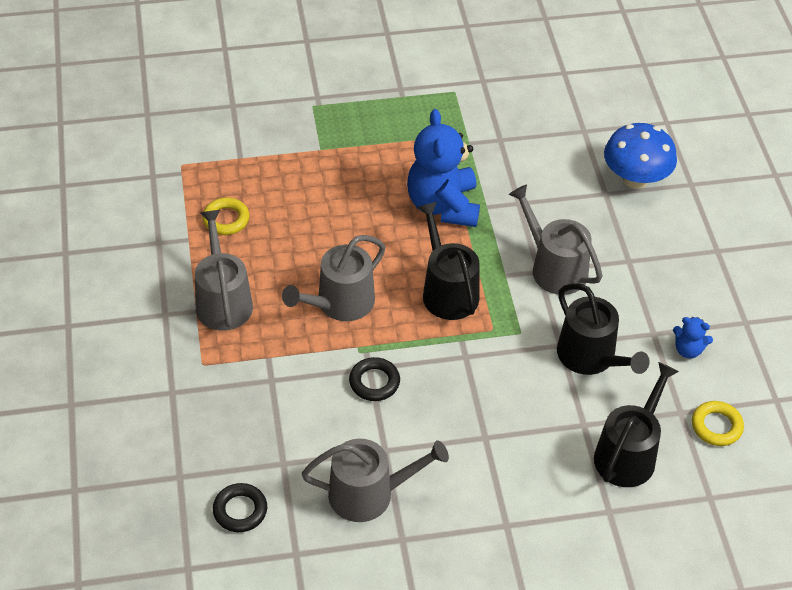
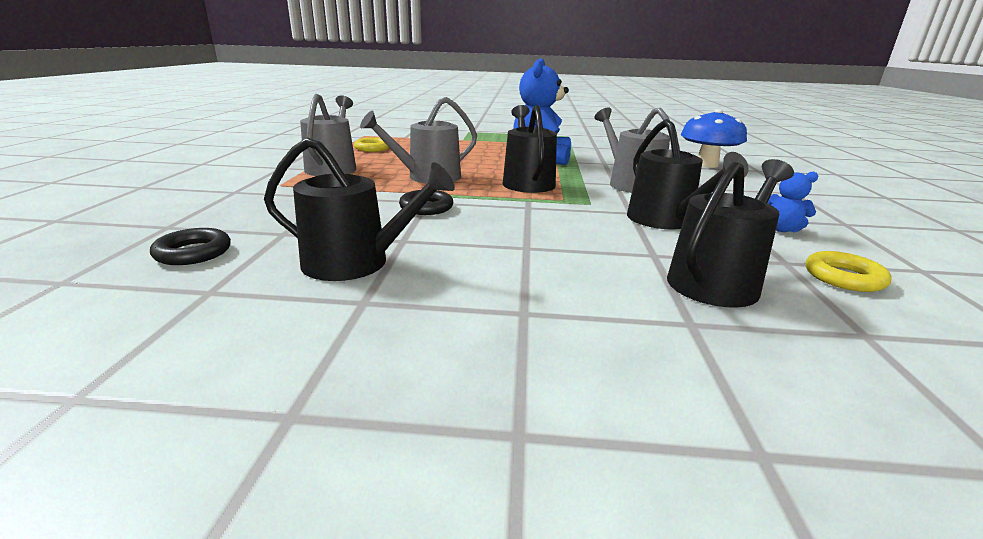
camera: 15 degrees right, 25 degrees down
grey watering can [302,439,449,522] -> black watering can [264,137,455,281]

